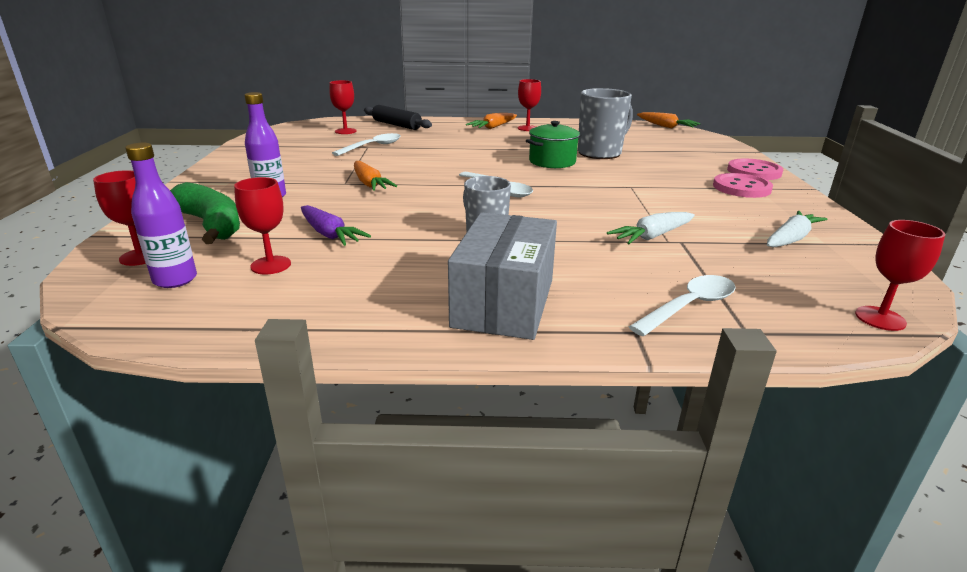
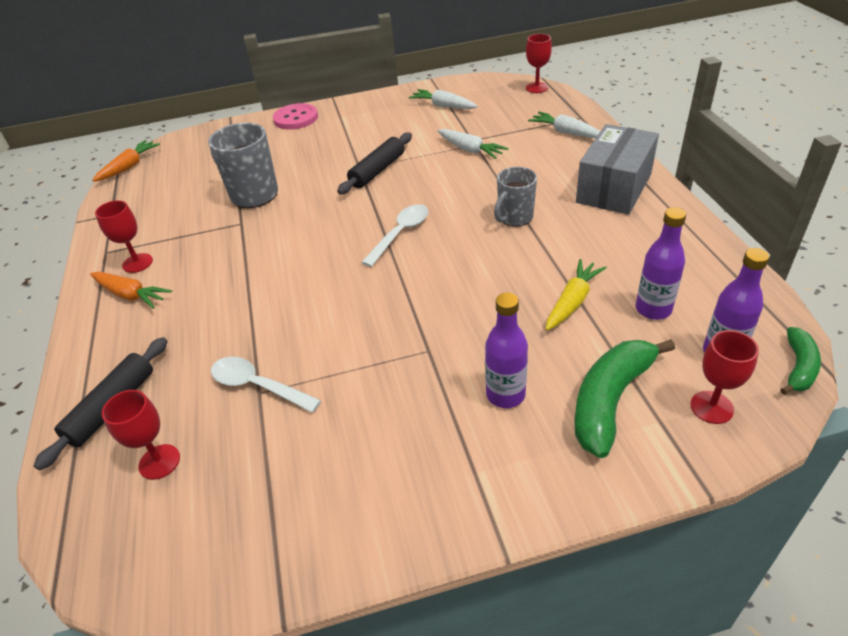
camera: 100 degrees left, 15 degrees up
red goblet [234,177,291,274] -> purple bottle [636,207,686,320]
purple carrot [301,205,371,246] -> yellow carrot [546,259,607,331]
orange carrot [354,161,397,191] -> none
grey box [448,212,557,340] -> grey box turned 60 degrees counterclockwise [576,124,659,215]
green pot [526,121,581,168] -> none
white spoon [629,275,736,336] -> white carrot [528,112,600,138]
pink button [713,173,773,198] -> none
none -> black rolling pin [337,133,412,195]
none -> green banana [780,327,821,395]

